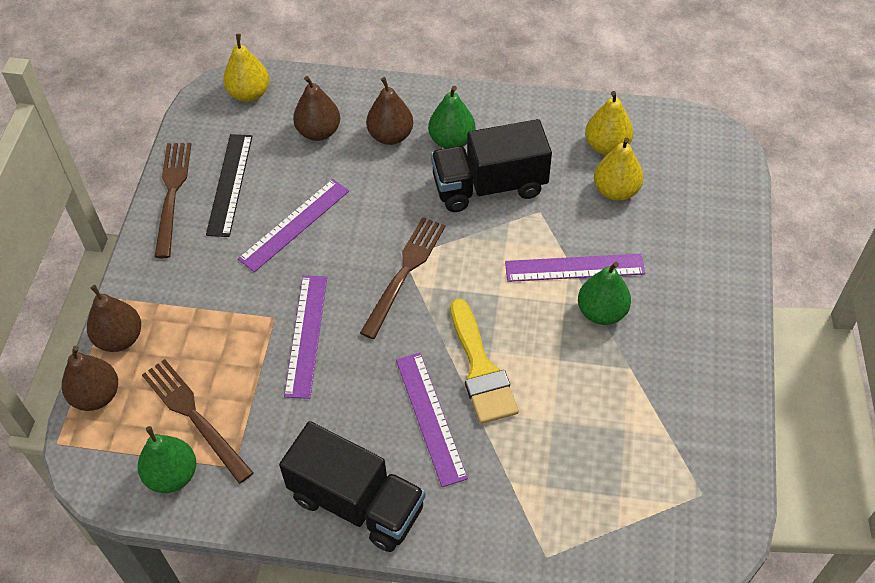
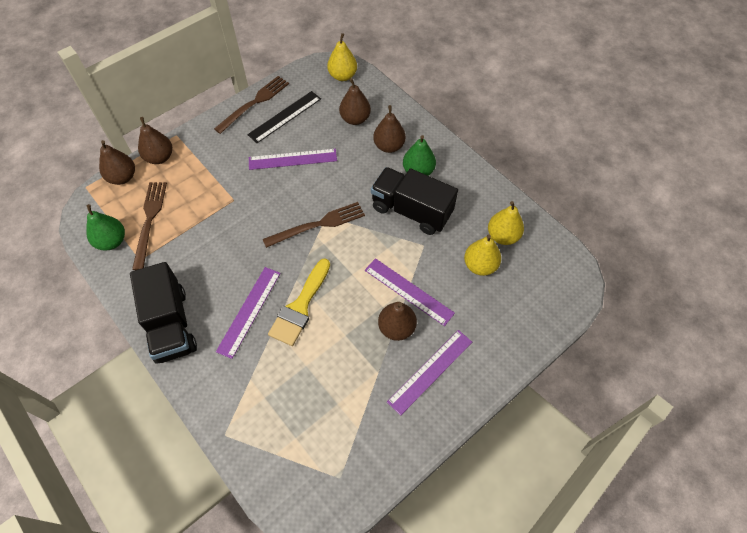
camera: 40 degrees right, 5 degrees up
purple ruler [284,275,327,399] -> purple ruler moved to [387,330,472,416]
green pear [578,262,631,325] -> brown pear [378,302,417,341]

